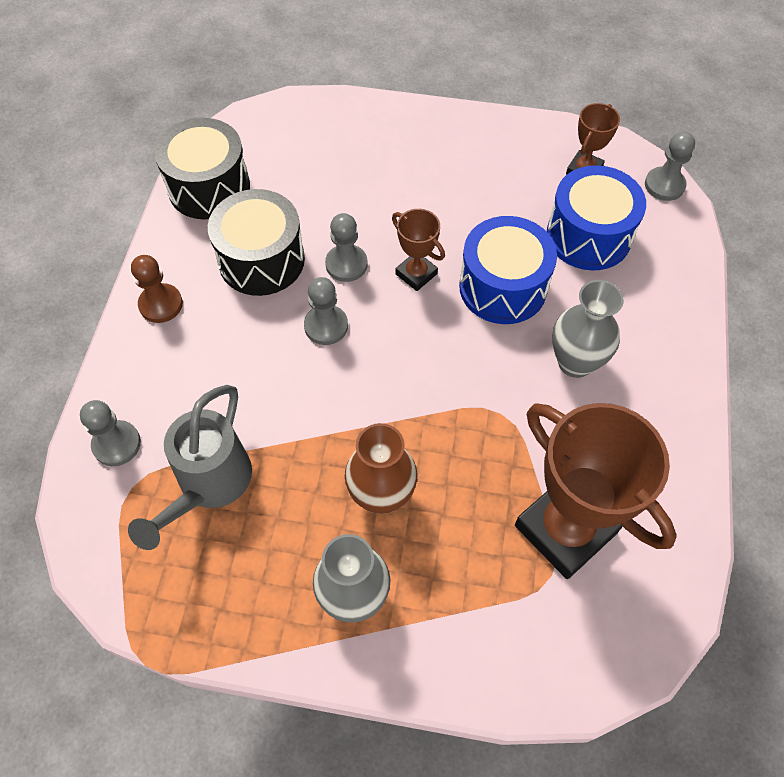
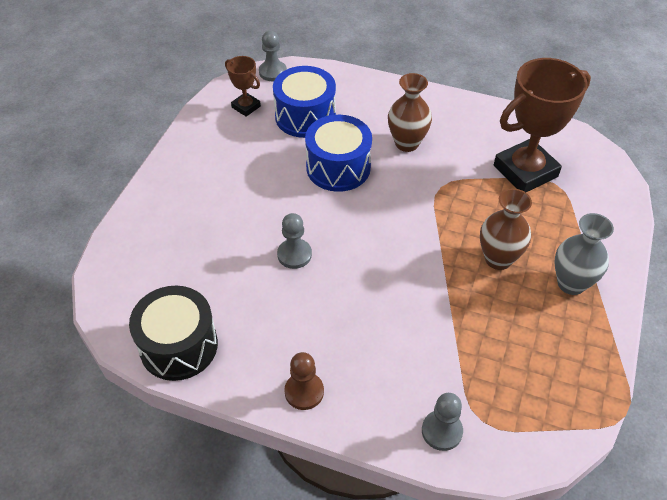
camera: 80 degrees left, 10 degrees down
grey watering can [128,385,252,550] -> none
black drum [208,189,305,296] -> none
grey pawn [304,277,348,345] -> none
brown trophy [392,209,445,291] -> none
grey vase [552,280,624,378] -> brown vase [388,73,432,152]

